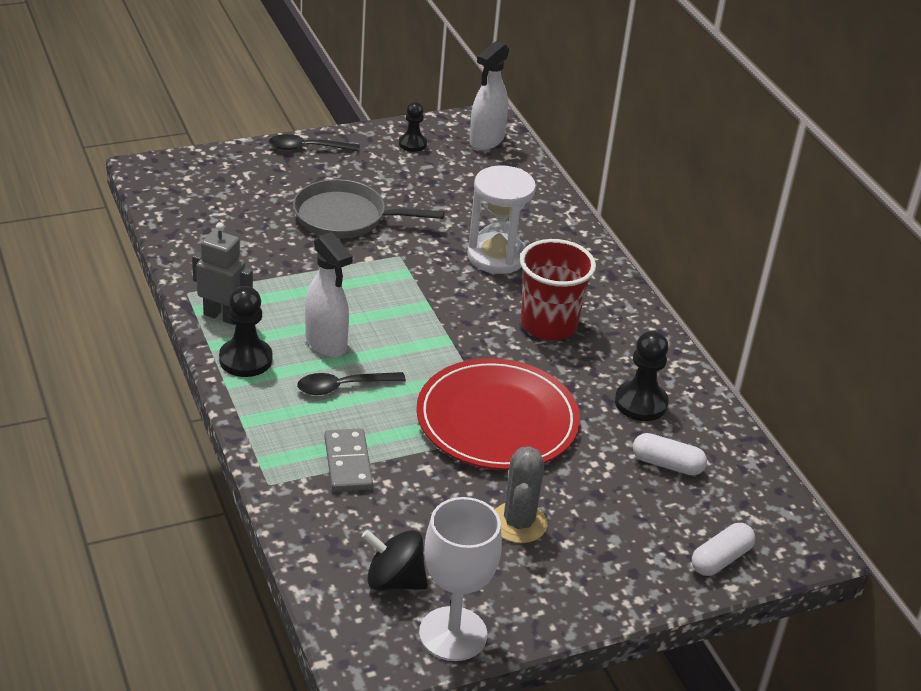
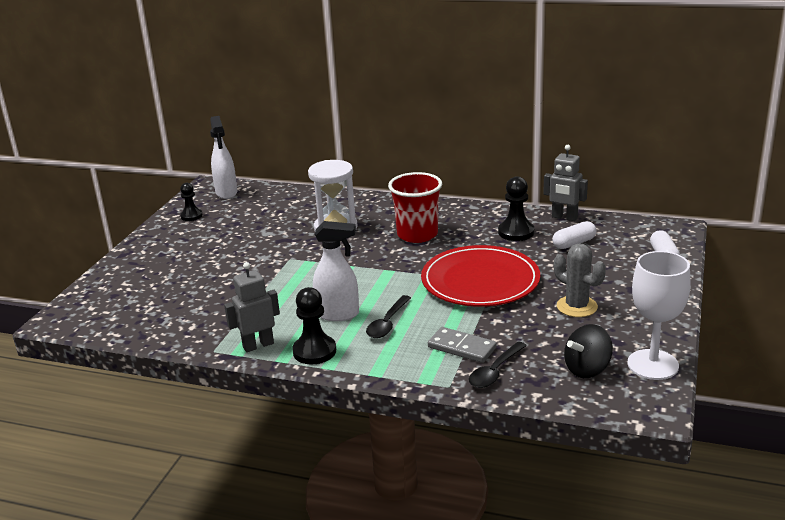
camera: 45 degrees left, 10 degrees down
black spoon [269,134,360,151] -> black spoon moved to [469,342,527,388]
grey pan [293,179,444,239] -> none
none -> grey robot [543,145,588,221]

